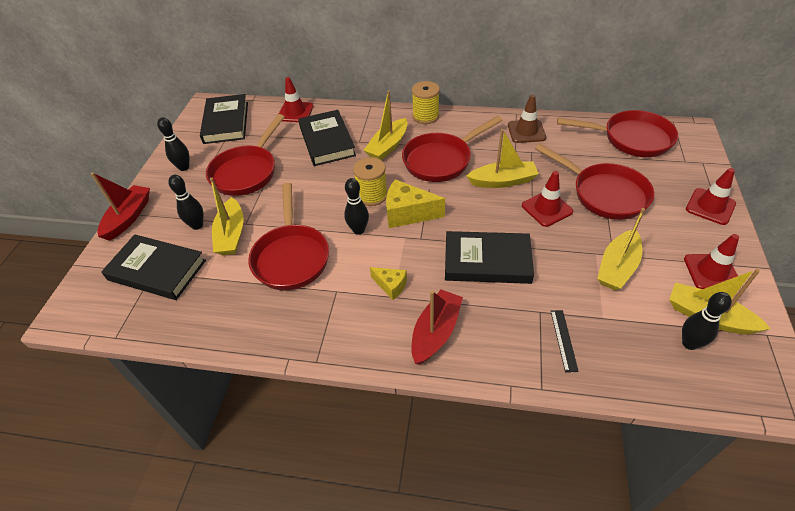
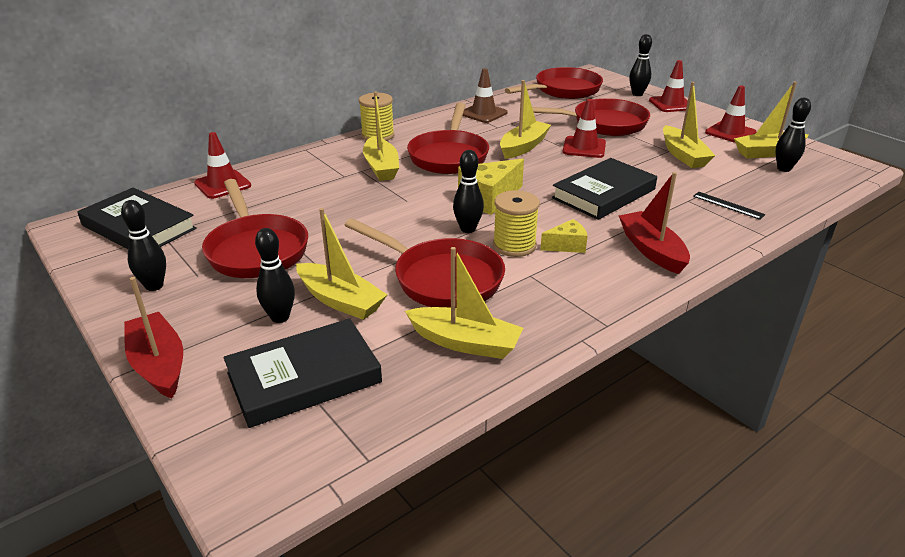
camera: 50 degrees left, 15 degrees down
black book [298,110,356,166] -> none
yellow spool [353,157,387,206] -> yellow spool moved to [493,190,540,257]
none -> yellow boat [405,247,523,359]
none -> black bowling pin [629,34,652,96]

